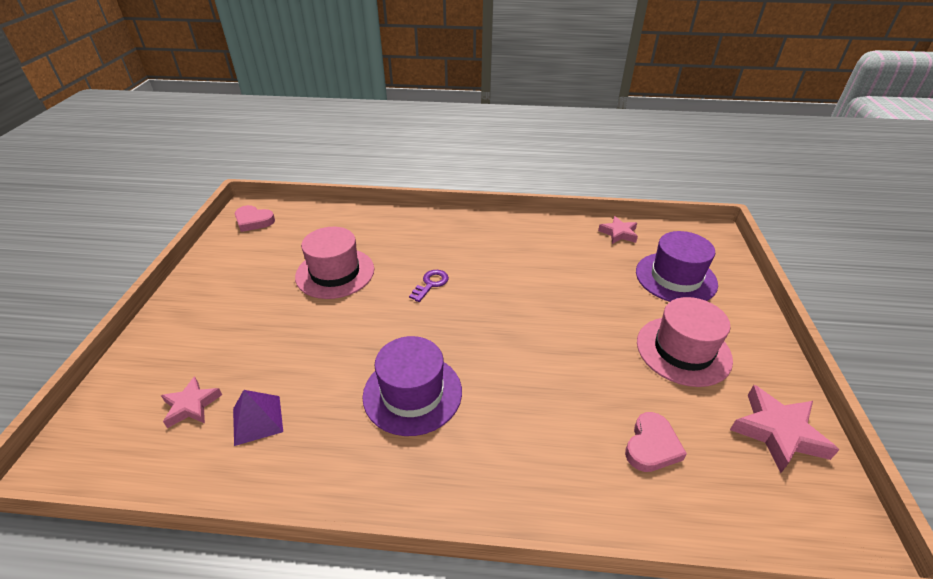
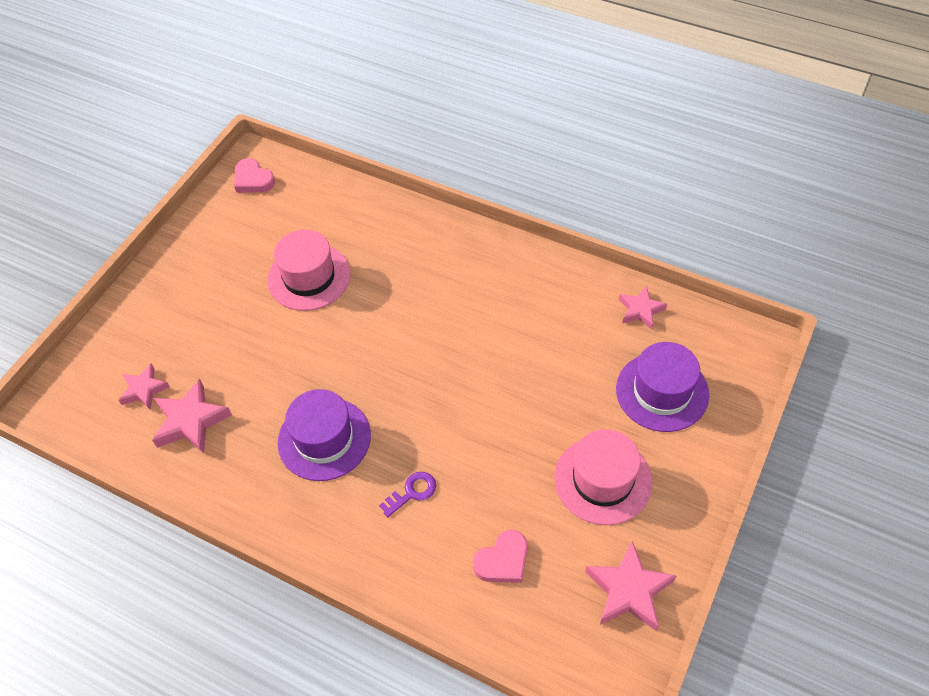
camera: 25 degrees right, 15 degrees up
purple pyramid [233,390,283,446] -> pink star [152,379,232,454]
purple key [409,270,449,302] -> purple key moved to [379,472,436,517]

